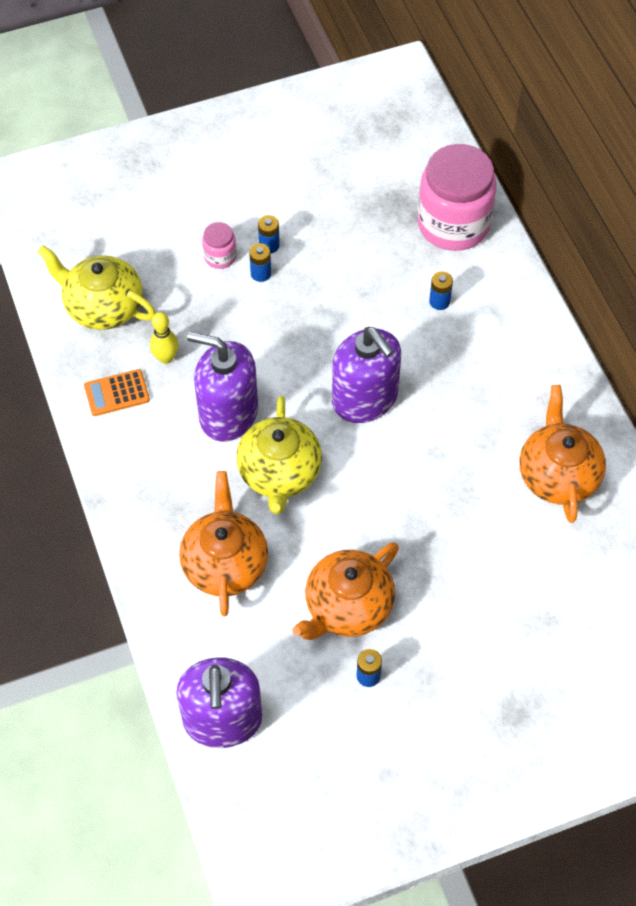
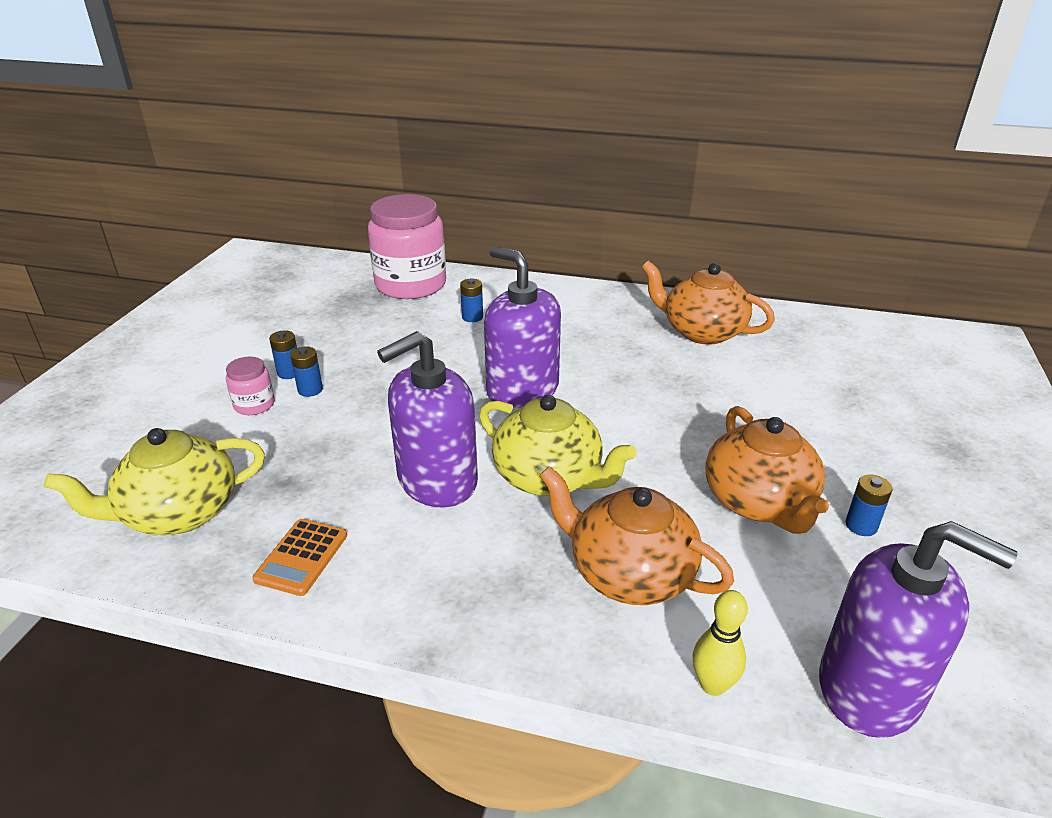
camera: 55 degrees left, 25 degrees down
yellow bowling pin [150,312,179,364] -> yellow bowling pin moved to [692,590,748,696]
purple soap dispenser [332,327,401,423] -> purple soap dispenser turned 135 degrees counterclockwise [484,246,561,409]

